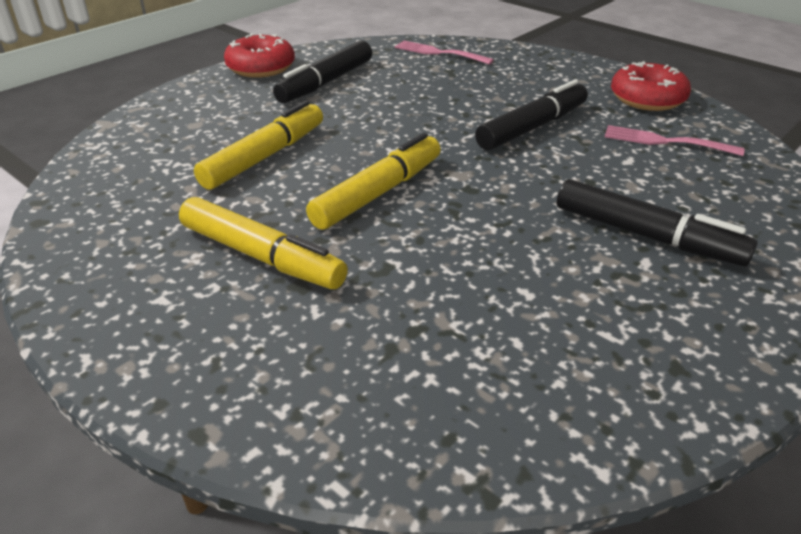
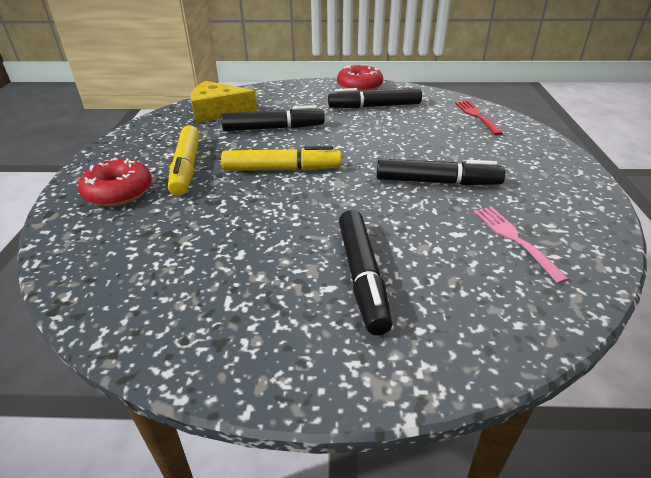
camera: 50 degrees right, 0 degrees up
yellow marker [194,101,323,190] -> black marker [221,105,325,131]
pink fork [395,41,494,65] -> red fork [455,101,503,136]
red donut [611,61,691,111] -> red donut moved to [78,157,152,207]
none -> yellow cheese [191,81,257,123]

